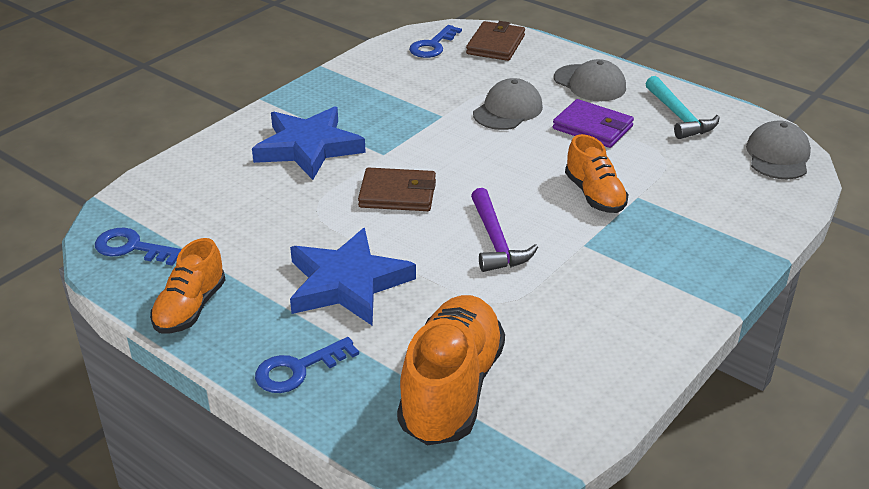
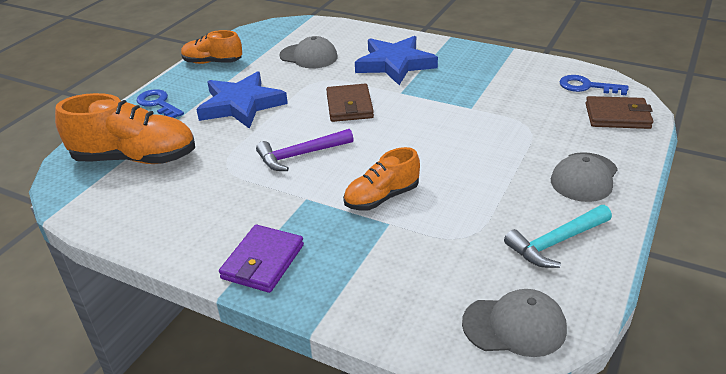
camera: 80 degrees right, 0 degrees up
blue key [95,228,182,266] -> none
grey cap [473,78,543,130] -> grey cap moved to [279,36,338,68]
purple wallet [553,99,634,148] -> purple wallet moved to [219,225,304,293]

